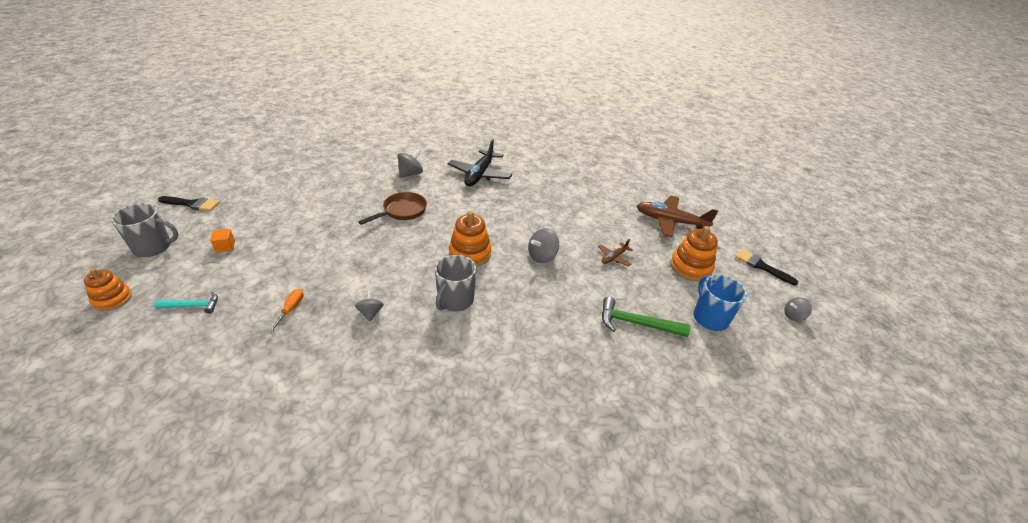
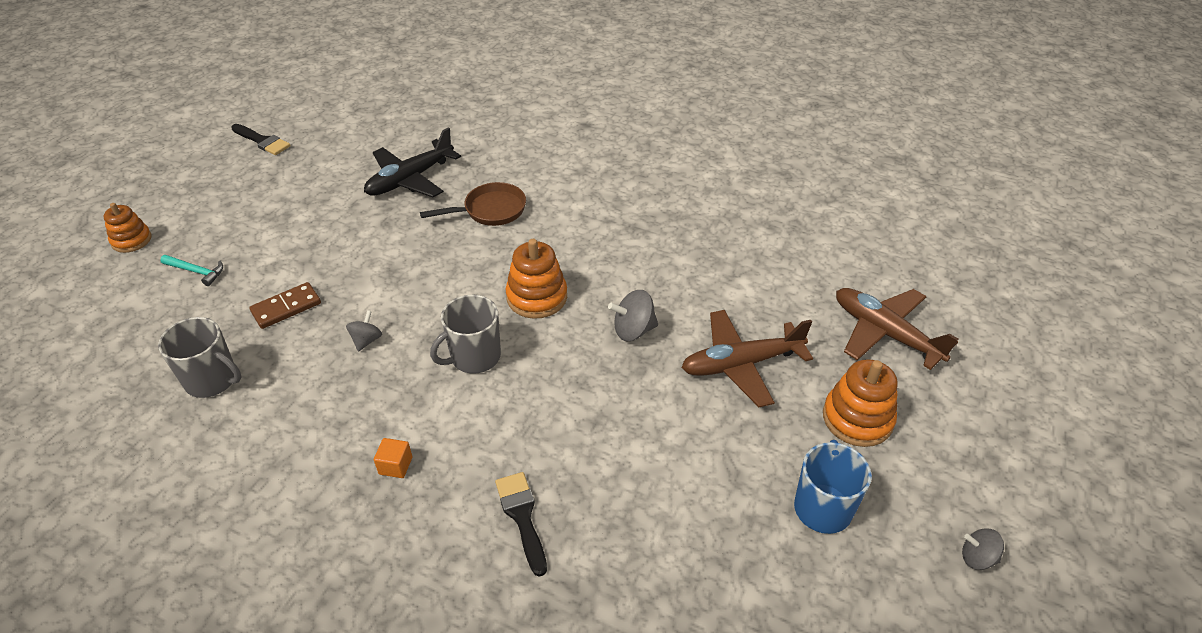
camera: 30 degrees right, 5 degrees up
grey mug [111,203,179,257] -> grey mug moved to [158,317,241,398]
orange cube [210,229,235,252] -> orange cube moved to [374,438,412,478]
orange screwdriver [268,289,304,333] -> brown domino [249,282,321,329]
grey spinning top [398,149,423,178] -> none
black plane [448,139,512,186] -> black plane moved to [364,127,461,197]
brown plane [598,239,633,267] -> brown plane [681,310,813,407], size x2.02
green hammer [602,297,690,337] -> none
black brush [735,249,799,286] -> black brush moved to [495,472,547,577]

